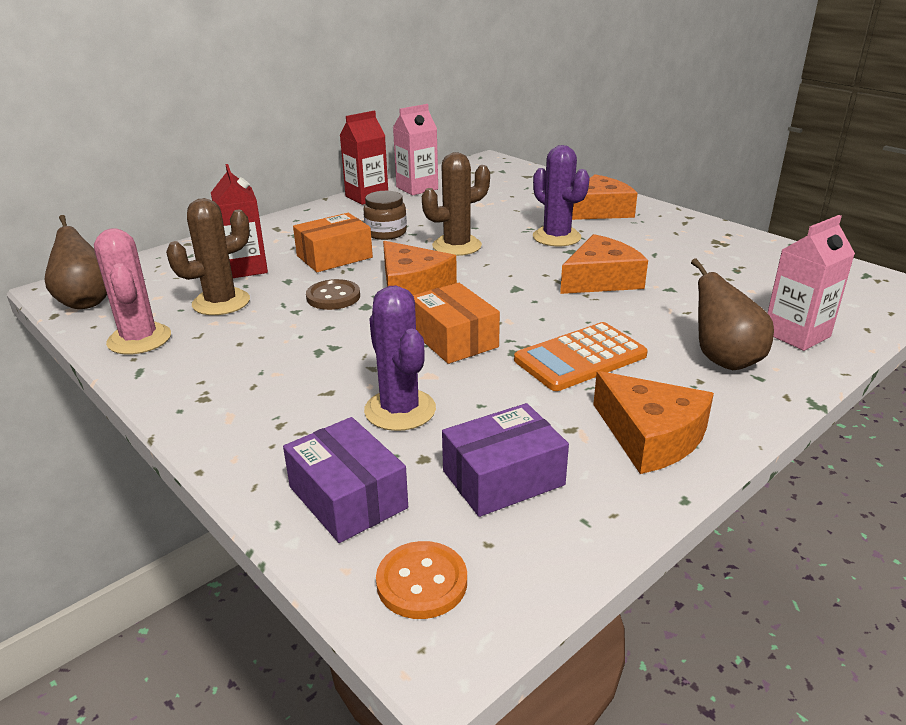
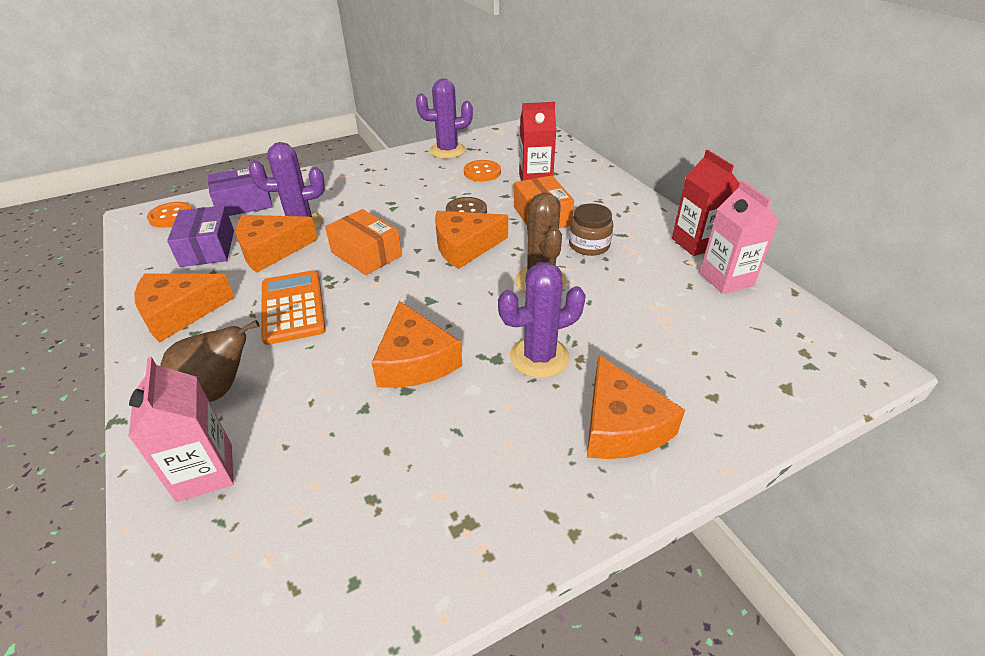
camera: 105 degrees right, 10 degrees up
brown pear [45,215,107,309] -> none
pink cactus [94,228,171,355] -> purple cactus [416,79,473,159]
brown cactus [166,198,250,315] -> orange button [464,160,501,181]
orange box [413,283,500,364] -> orange box turned 60 degrees clockwise [325,209,402,275]
none -> orange cheese [236,215,318,273]

